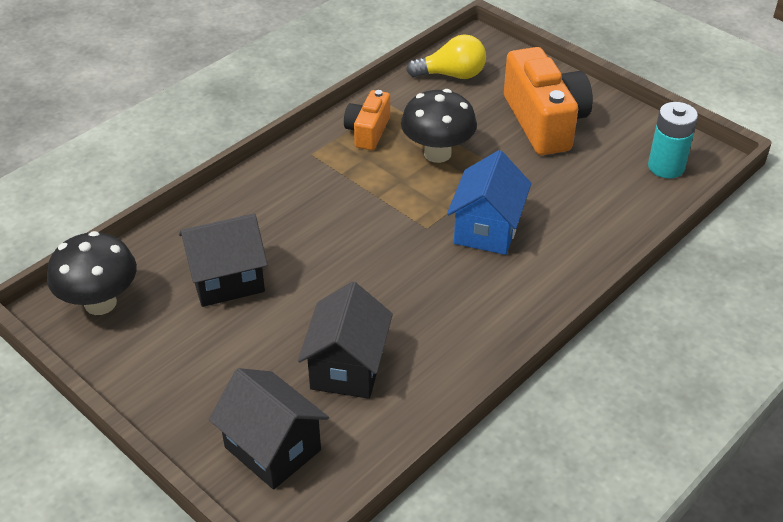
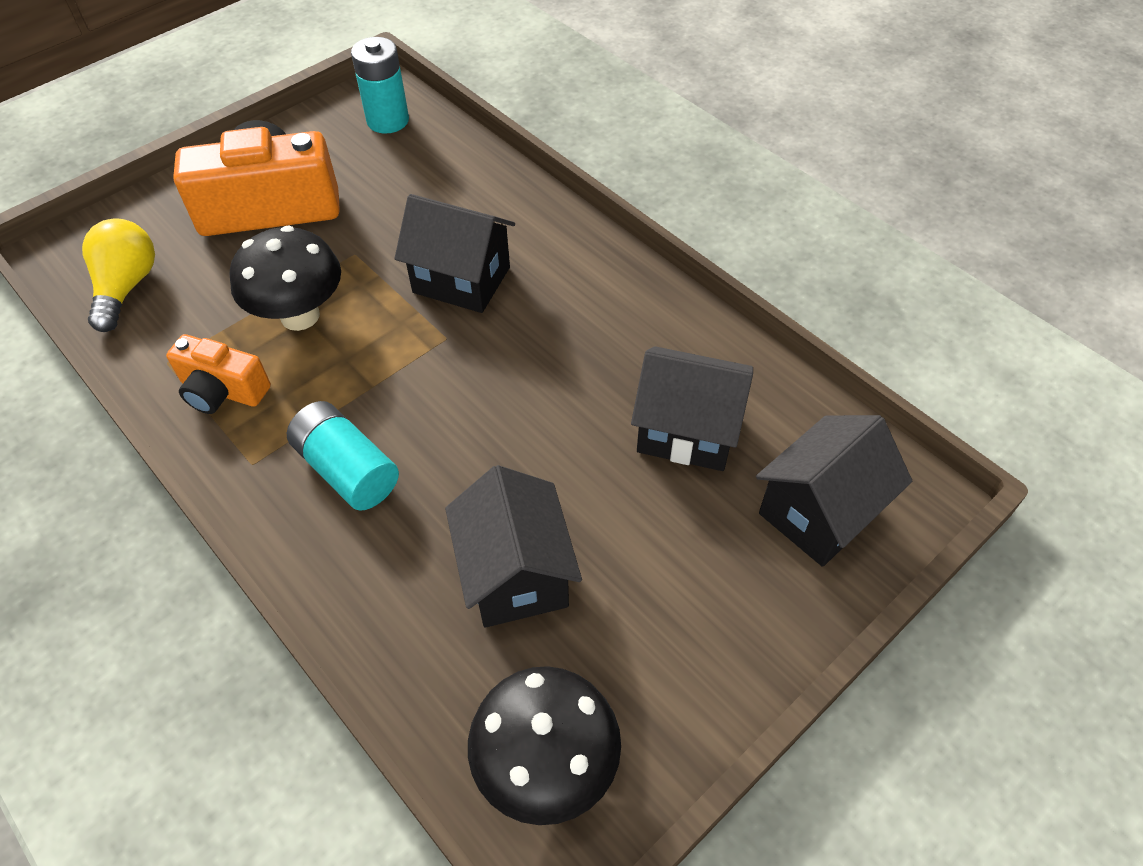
camera: 85 degrees left, 10 degrees up
blue house [447,150,531,255] -> black house [395,194,515,313]
none -> turquoise battery [287,401,399,511]

